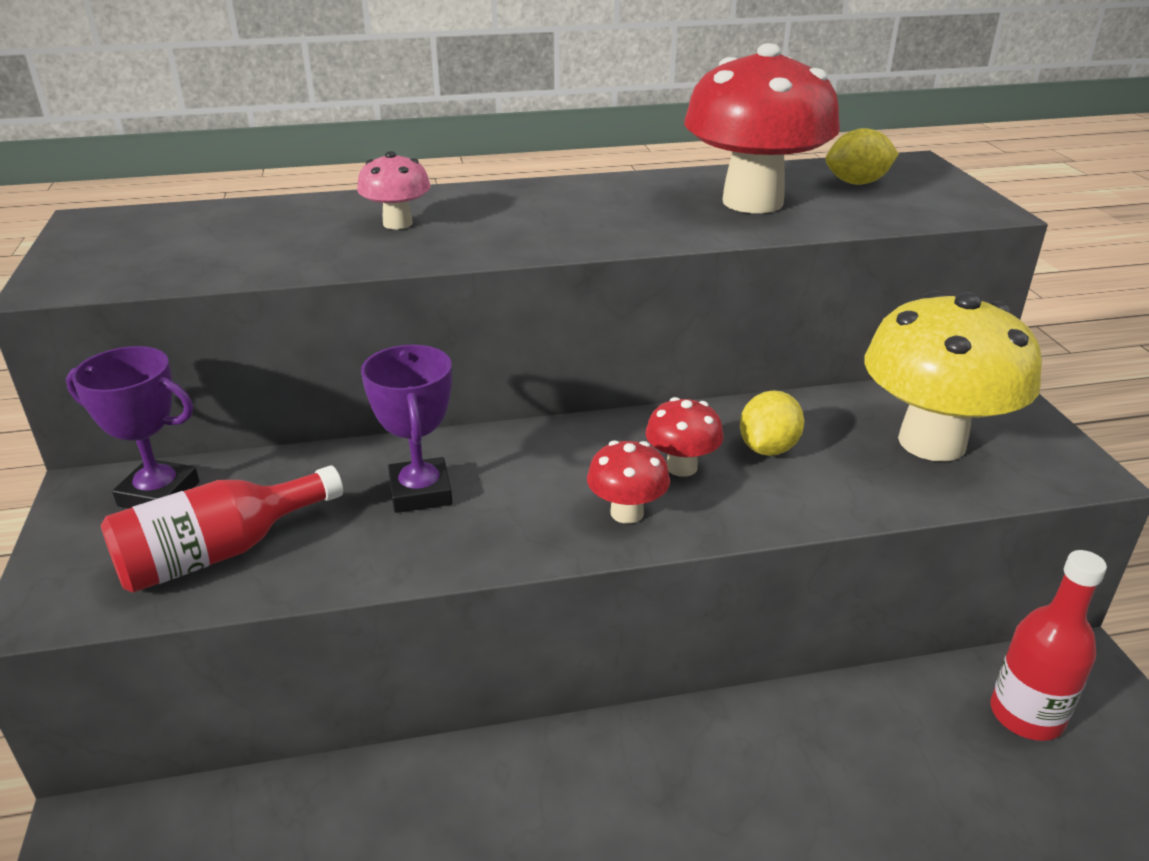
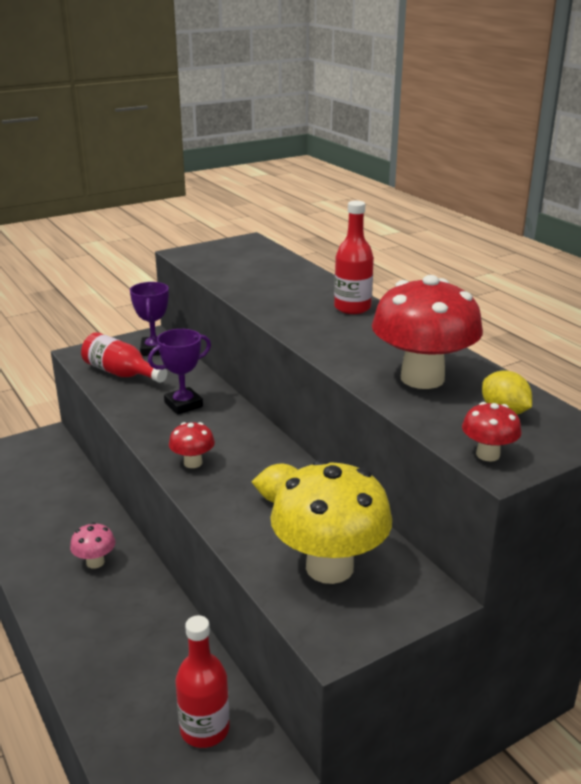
camera: 70 degrees right, 5 degrees down
pink mushroom [357,151,431,229] -> pink mushroom moved to [70,522,115,569]
red mushroom [645,397,724,477] -> red mushroom moved to [462,402,521,461]
none -> red bottle [334,201,374,314]

